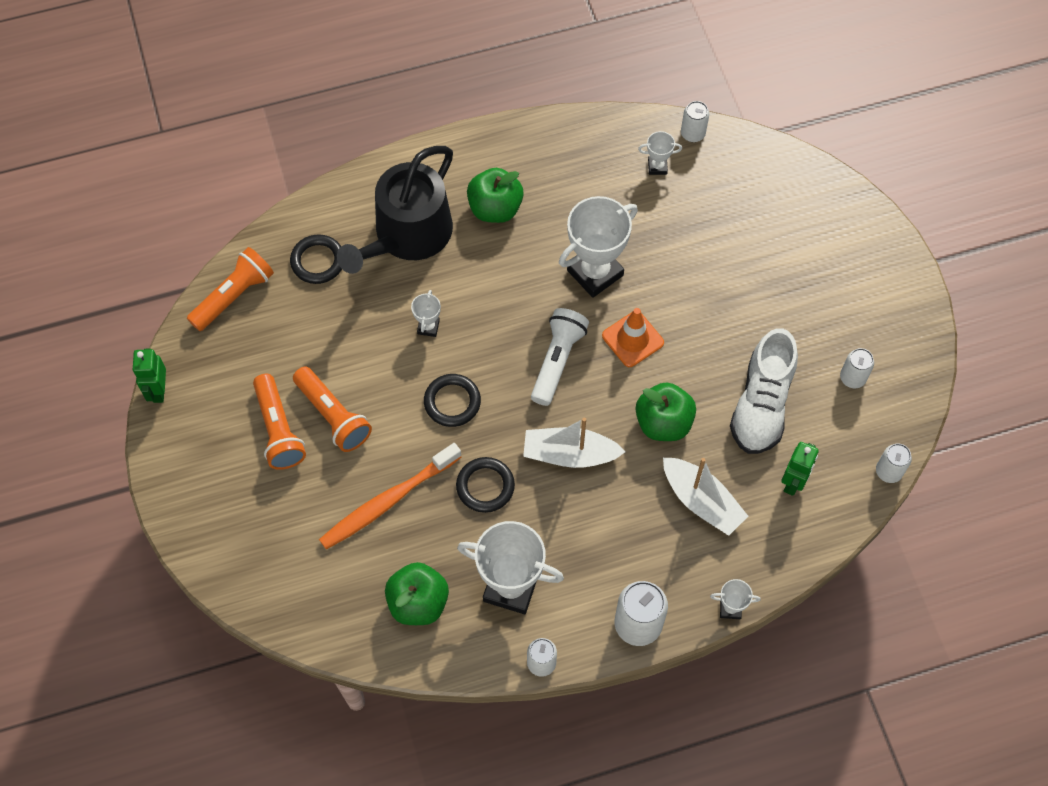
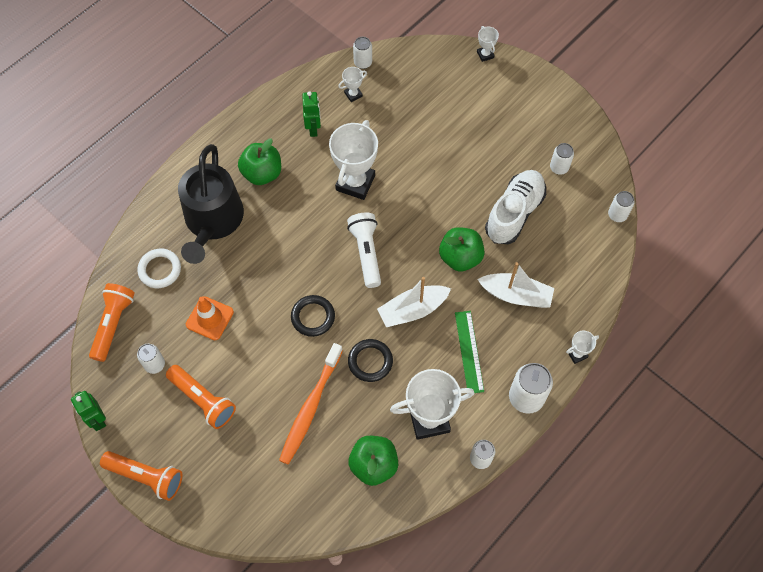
camera: 30 degrees left, 0 degrees up
black ring [290,234,342,284] -> white ring [137,249,181,288]
orange flashlight [293,366,372,452] -> orange flashlight moved to [100,451,182,501]
white trophy [411,290,441,337] -> white trophy moved to [477,26,499,62]
orange traffic cone [602,308,664,367] -> orange traffic cone moved to [186,296,234,340]
white shoe [730,328,798,454] -> white shoe turned 135 degrees counterclockwise [485,170,546,244]
green robot [781,442,819,496] -> green robot moved to [302,91,321,137]
none -> white can [137,344,165,374]
none -> green ruler [455,311,484,393]

